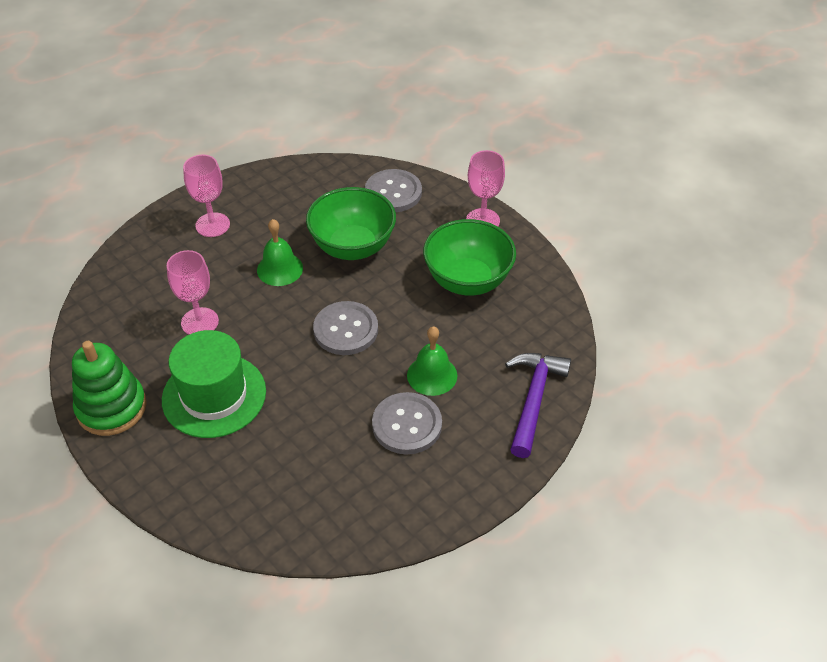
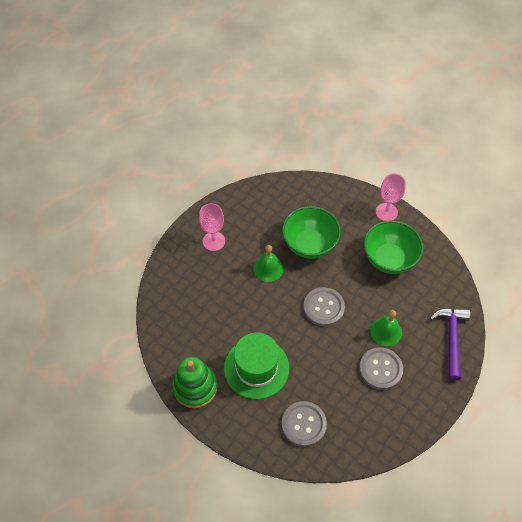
camera: 10 degrees left, 10 degrees up
pink goblet [167,250,219,335] -> none
grey button [365,169,422,212] -> grey button moved to [282,401,327,447]

